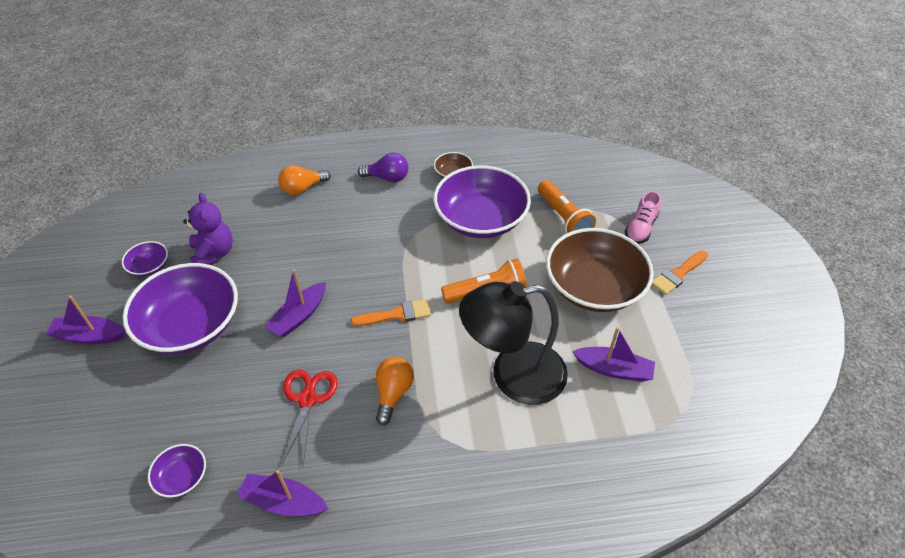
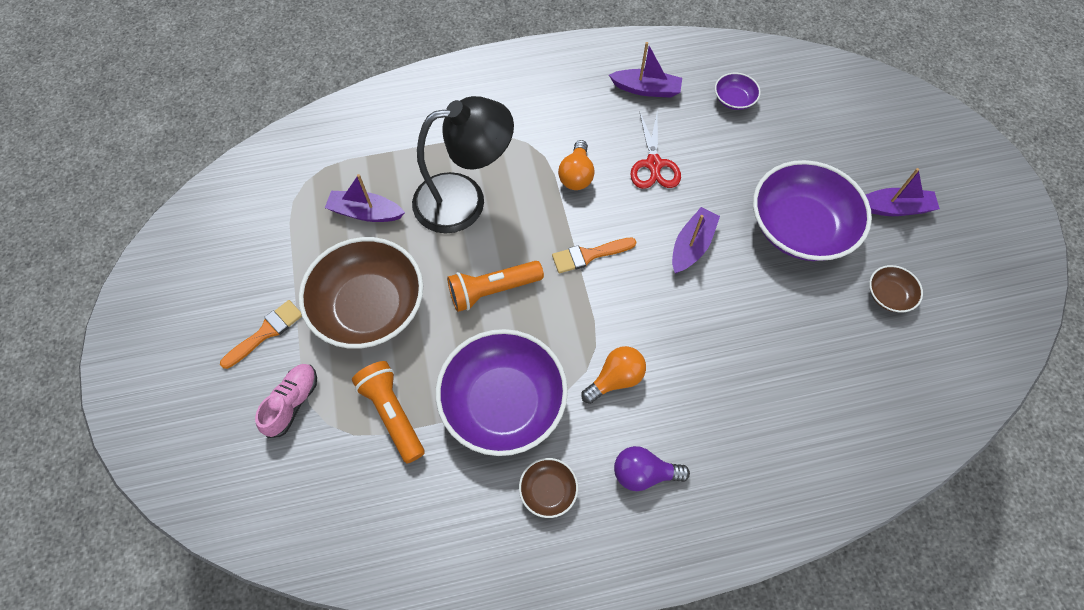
camera: 175 degrees right, 15 degrees up
purple bowl [122,241,168,276] -> brown bowl [869,265,923,312]
purple teddy bear [183,193,233,265] -> none
orange light bulb [278,165,331,195] -> orange light bulb moved to [581,346,646,404]

